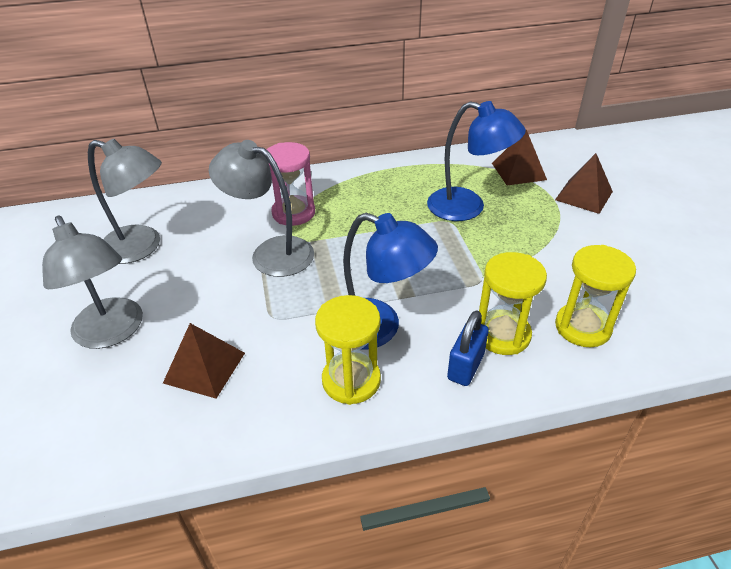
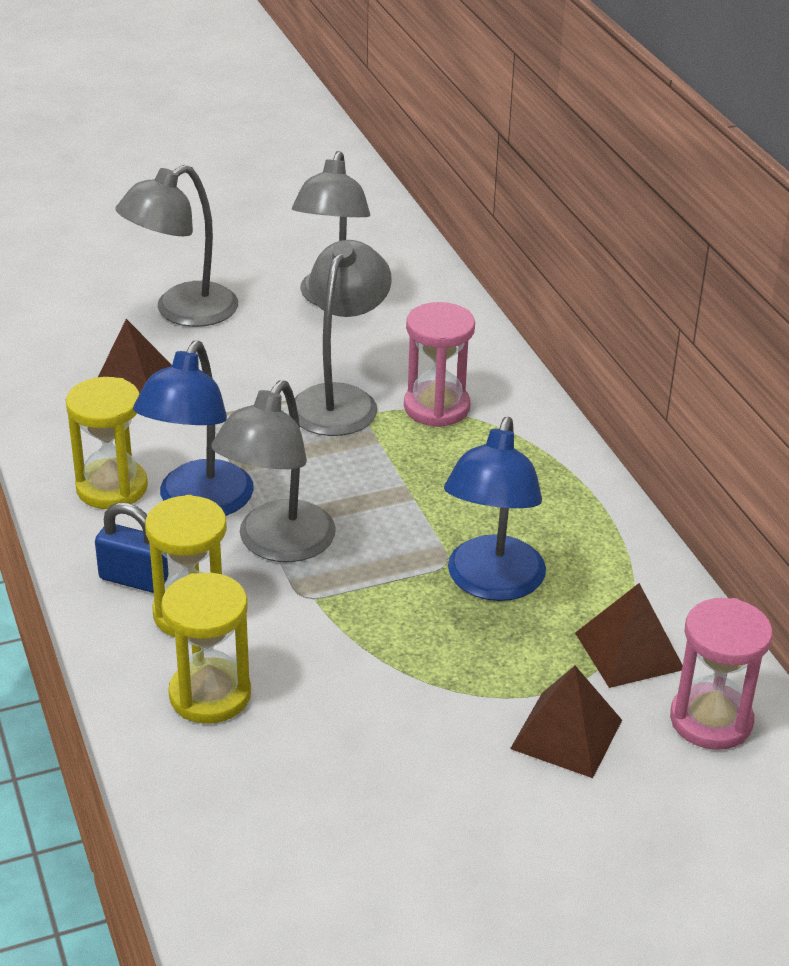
camera: 80 degrees right, 5 degrees down
none -> grey lamp [211,380,336,562]
none -> pink hourglass [670,598,772,750]

